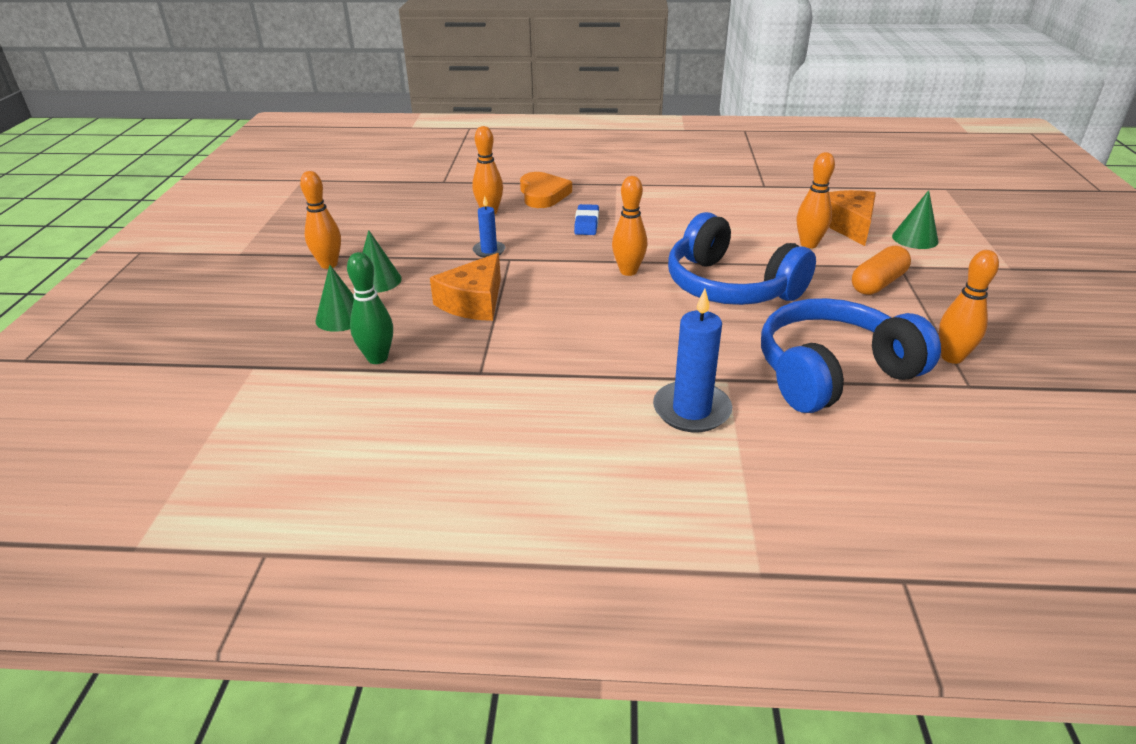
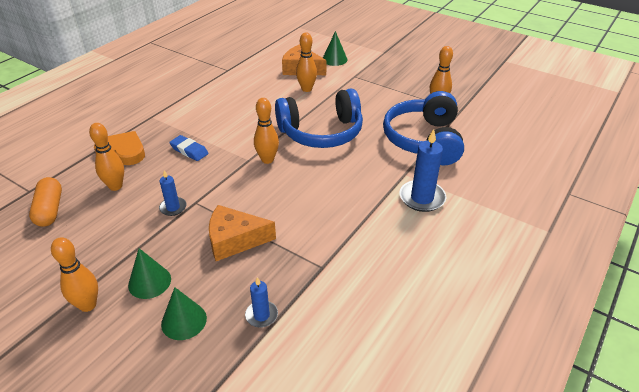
camera: 60 degrees left, 5 degrees up
green bowling pin [347,252,393,364] -> blue candle [245,277,278,328]
orange cheese [430,253,501,321] -> orange cheese turned 120 degrees clockwise [209,205,276,261]
orange capsule [852,245,911,295] -> orange capsule moved to [29,177,62,227]

